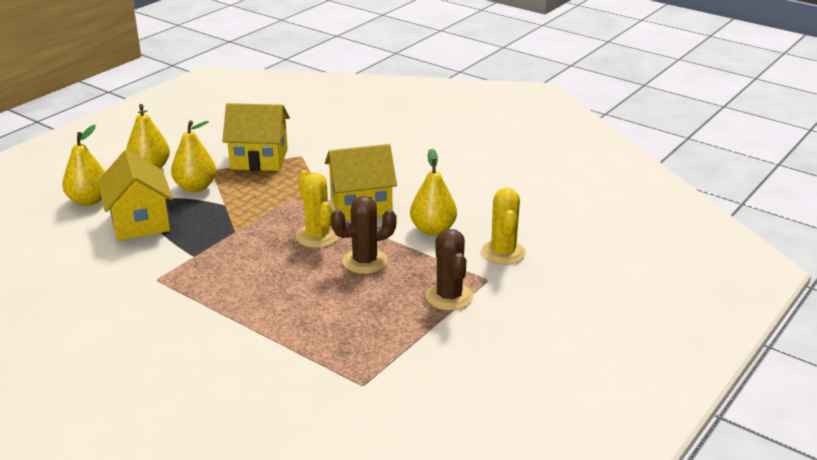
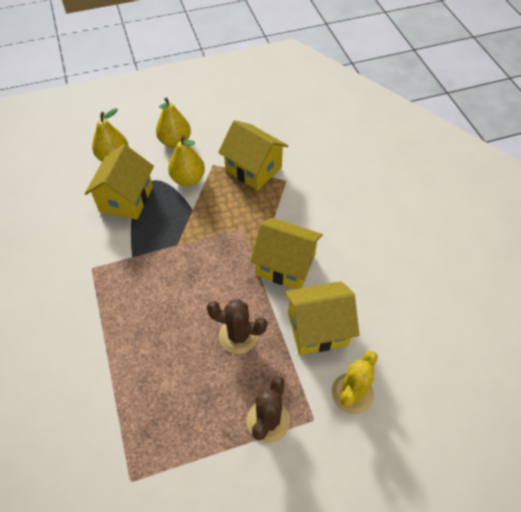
camera: 35 degrees right, 25 degrees up
yellow cactus [296,170,339,248] -> none
yellow pear [410,148,457,236] -> yellow house [285,281,359,355]

